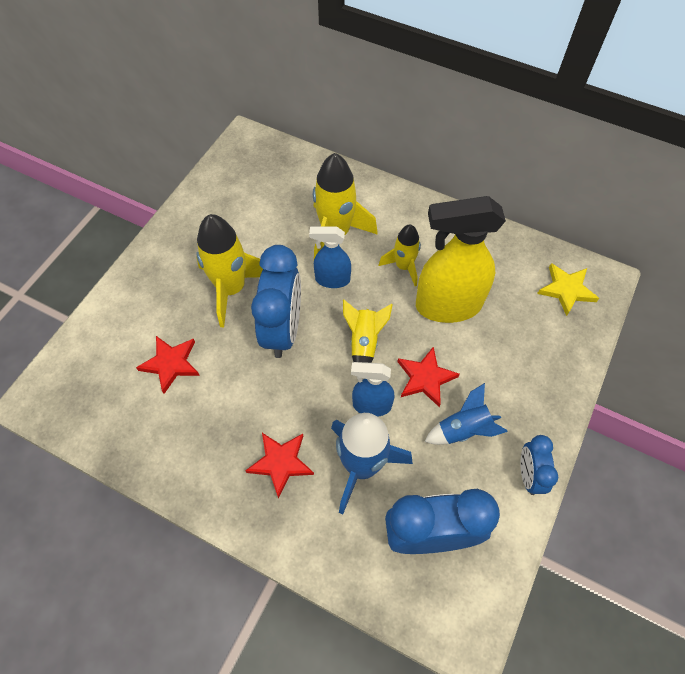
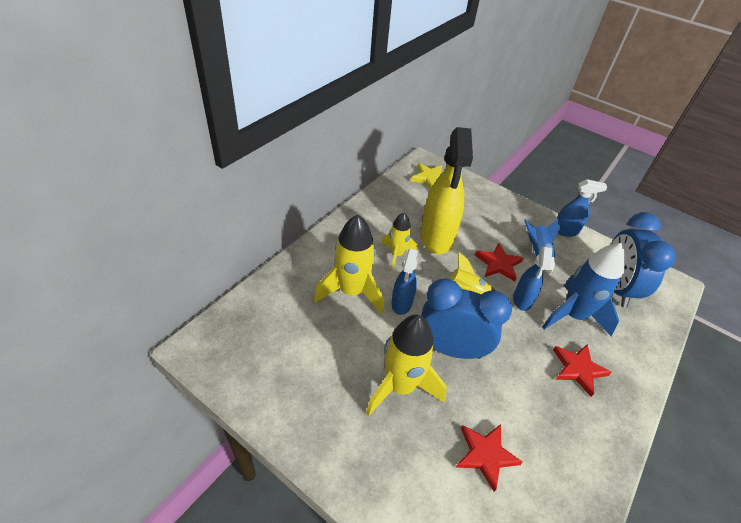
camera: 85 degrees left, 15 degrees down
blue clock [520,435,558,495] -> blue spray bottle [557,179,607,237]

